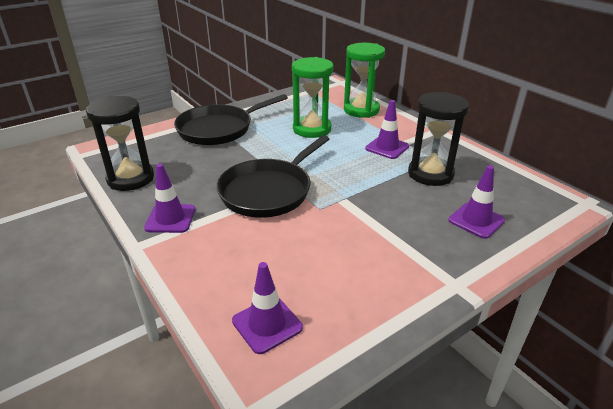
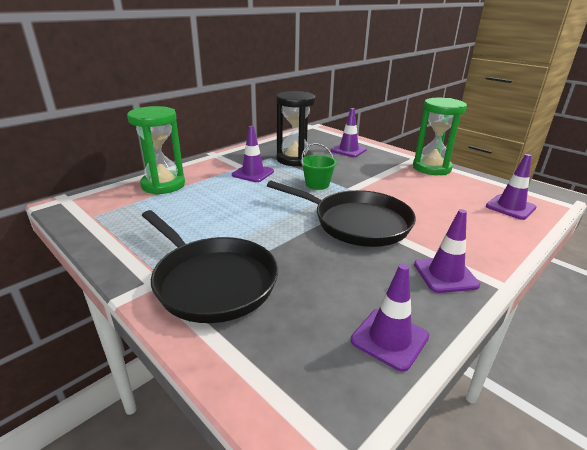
camera: 100 degrees left, 5 degrees down
black hourglass [86,96,154,191] -> purple traffic cone [351,264,429,372]
green hourglass [292,57,333,138] -> green hourglass moved to [413,98,467,175]
none -> green bucket [301,143,337,190]

